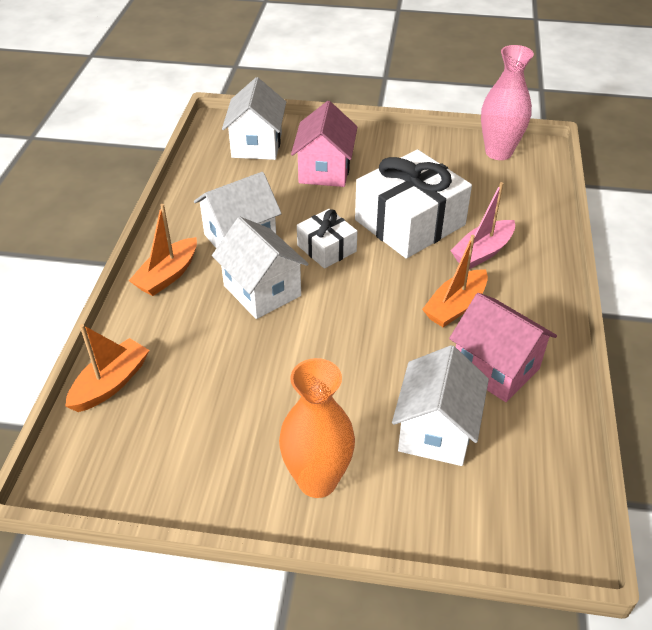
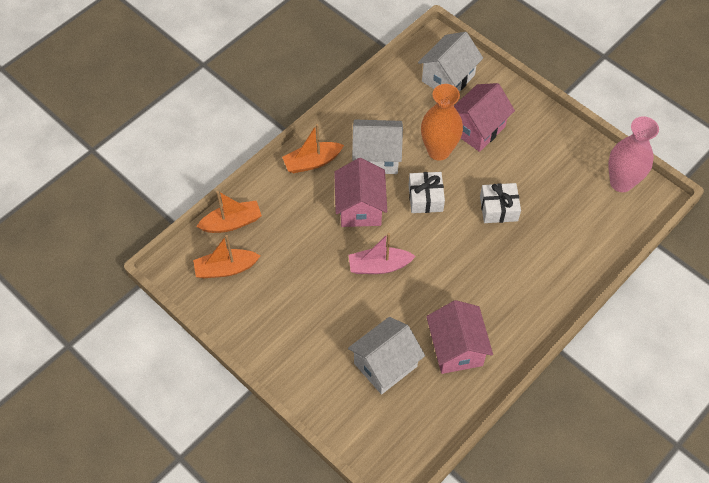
camera: 35 degrees right, 15 degrees up
white house [212,217,308,319] -> pink house [334,158,387,227]
orange vase [279,358,355,498] -> orange vase moved to [421,84,463,161]
white gift [355,149,472,259] -> white gift [480,183,521,223], size x0.53
orange boat [422,235,488,327] -> orange boat moved to [193,235,261,278]
pink boat [450,182,515,269] -> pink boat moved to [349,233,416,274]

